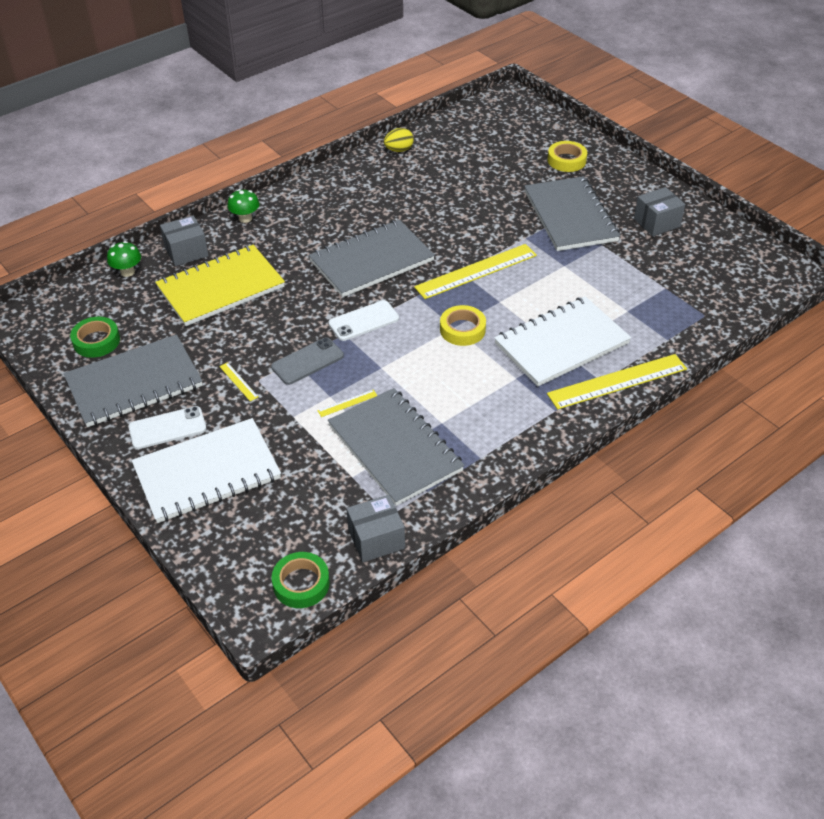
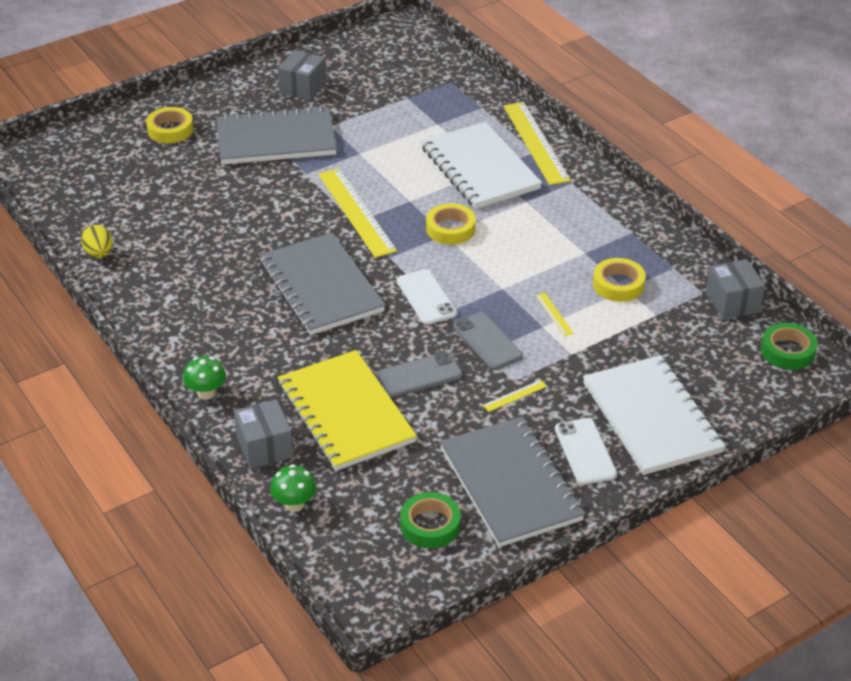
camera: 85 degrees left, 5 degrees down
grey notebook [328,388,465,506] -> yellow tape [593,258,646,302]
grey box [634,187,685,236] -> grey box turned 45 degrees clockwise [278,50,326,101]
none -> grey phone [377,352,462,398]

